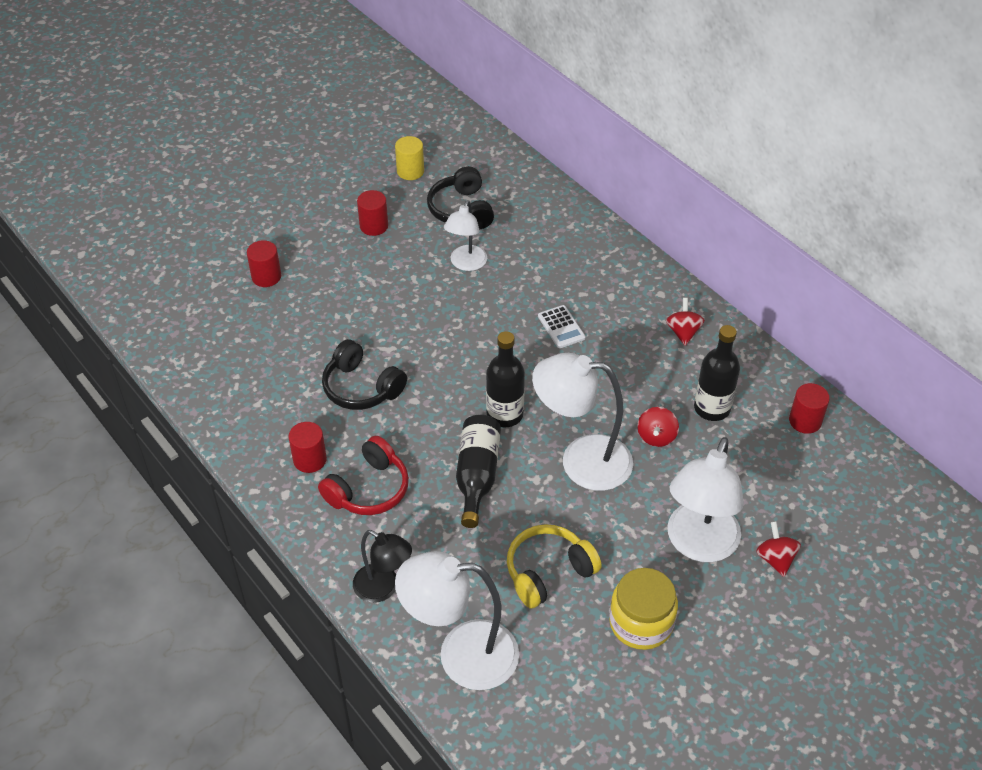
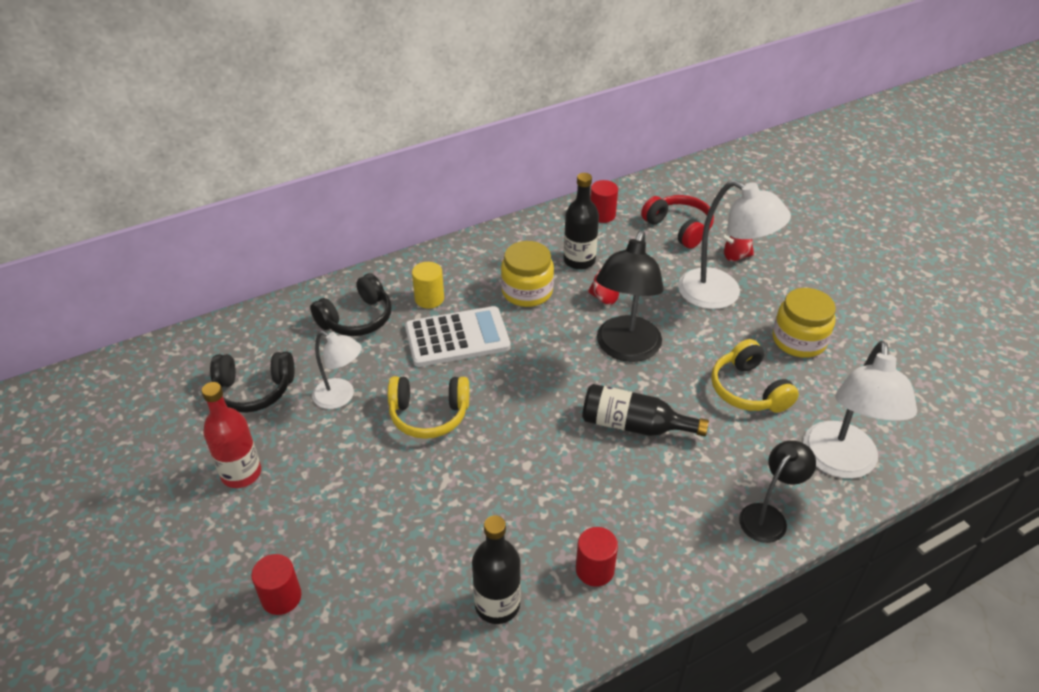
camera: 80 degrees left, 5 degrees down
red headphones [318,436,409,515] -> red headphones moved to [641,195,714,249]
black headphones [322,339,407,410] -> black headphones moved to [310,273,391,336]
red cylinder [357,190,388,236] -> red bottle [202,382,261,488]
yellow cylinder [395,136,424,180] -> yellow cylinder moved to [412,262,444,309]
black bottle [486,331,525,427] -> black bottle moved to [472,515,521,624]
white lamp [532,353,633,491] -> black lamp [596,230,664,362]
white calculator [538,305,586,348] -> white calculator [405,306,511,367], size x1.96
red spinning top [666,298,705,346] -> none
none -> yellow headphones [388,376,469,439]
none -> yellow jar [501,241,554,307]

